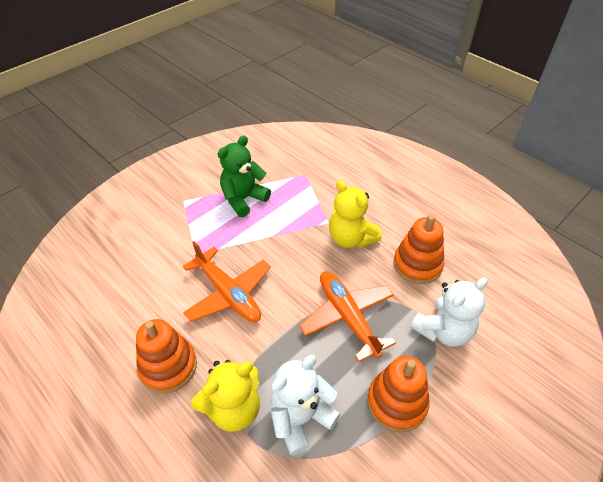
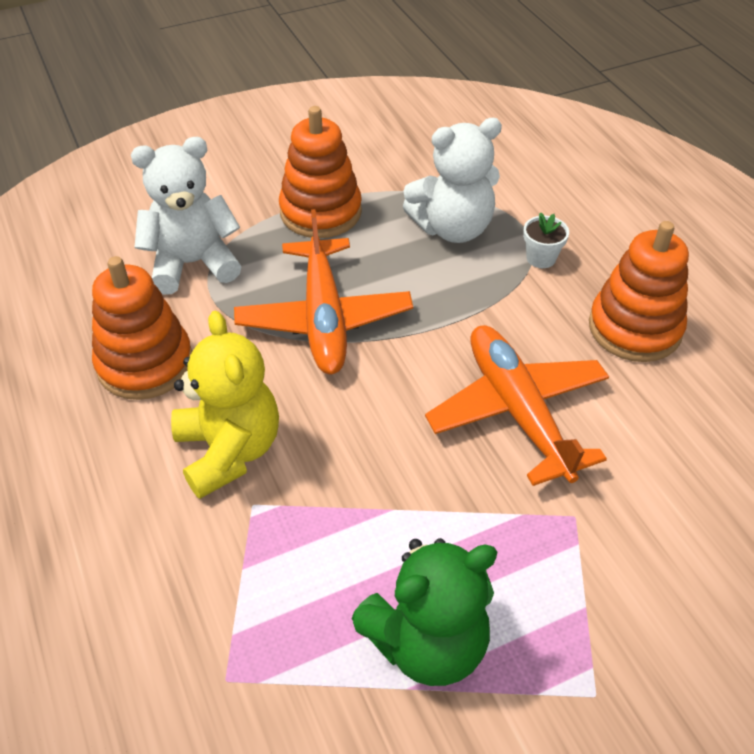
camera: 160 degrees left, 0 degrees up
yellow teddy bear [191,360,260,432] -> white flower pot [523,212,569,268]

